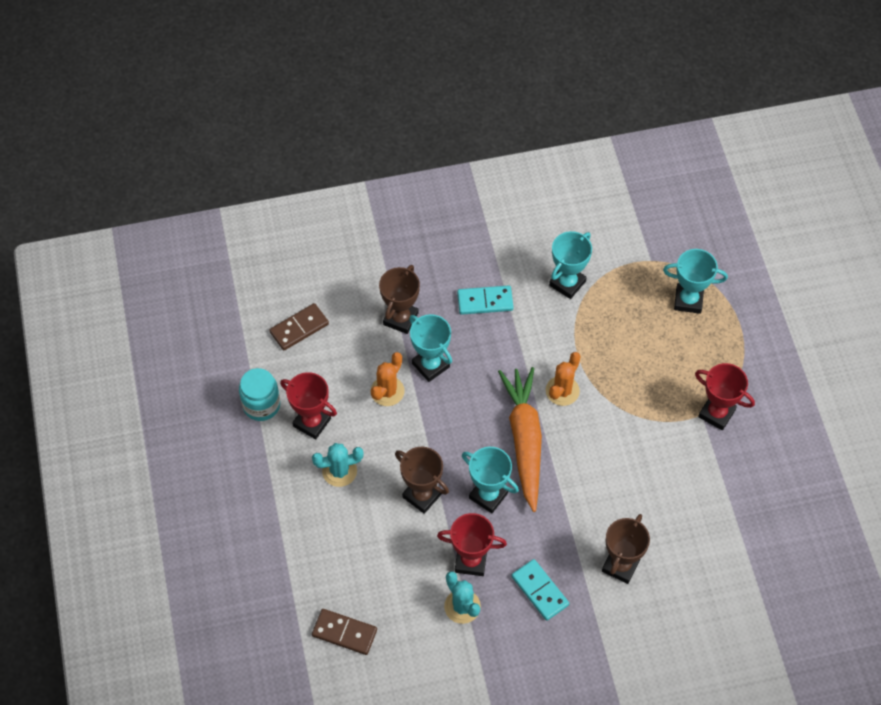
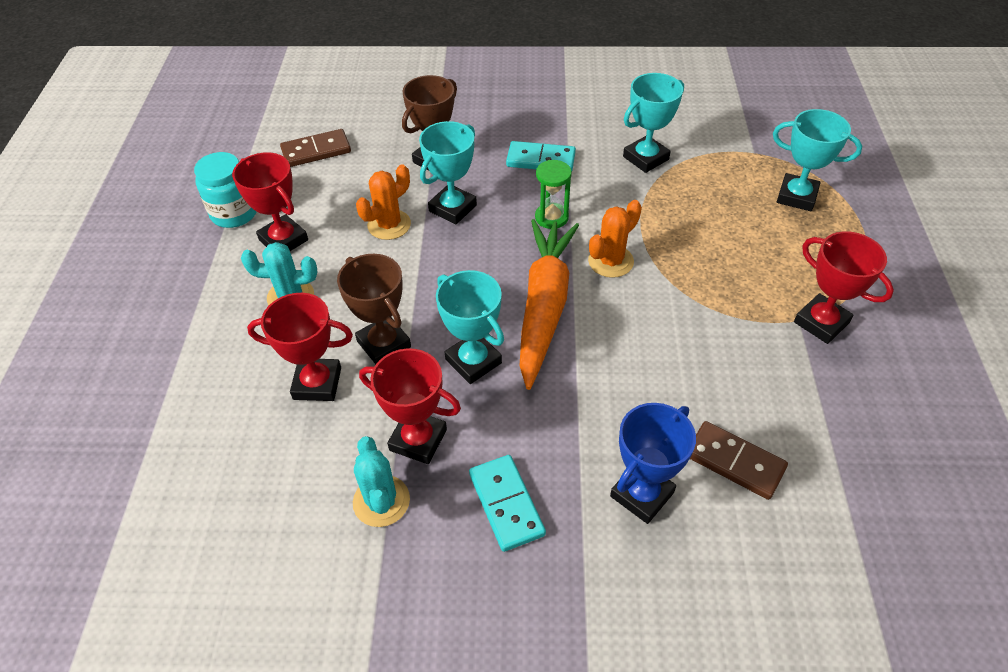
camera: 15 degrees right, 10 degrees down
brown domino [312,609,377,655] -> brown domino moved to [690,421,788,500]
turquoise trophy [409,314,452,382] -> turquoise trophy turned 60 degrees clockwise [419,121,477,225]
brown trophy [602,514,650,584] -> blue trophy [610,403,696,524]
none -> red trophy [247,293,353,401]
none -> green hourglass [535,160,572,229]

